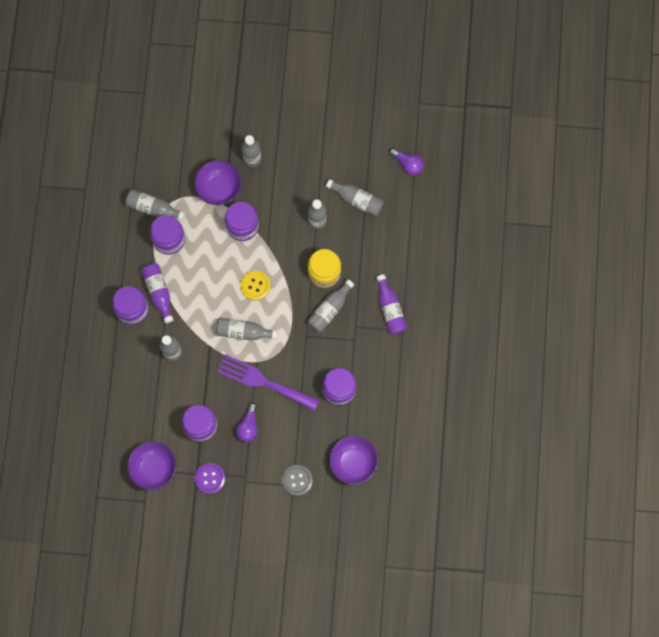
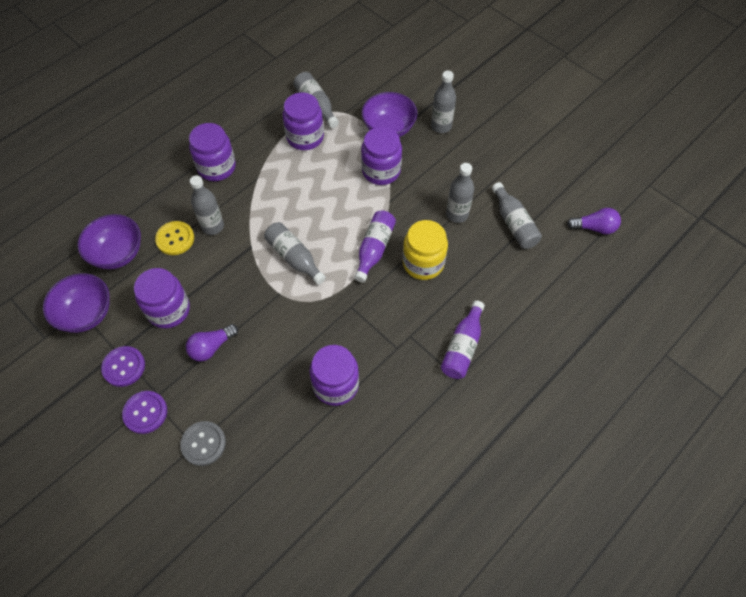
camera: 40 degrees right, 15 degrees down
purple bottle [141,263,173,323] -> purple bottle moved to [354,211,396,283]
purple fork [217,354,319,411] -> none
yellow button [240,271,270,300] -> yellow button moved to [155,221,194,255]
grey bottle [307,279,354,333] -> none
purple bowl [329,436,378,485] -> purple bowl moved to [77,214,141,269]
purple light bulb [389,148,424,176] -> purple light bulb turned 75 degrees counterclockwise [567,208,621,234]
none -> purple button [122,391,167,434]

